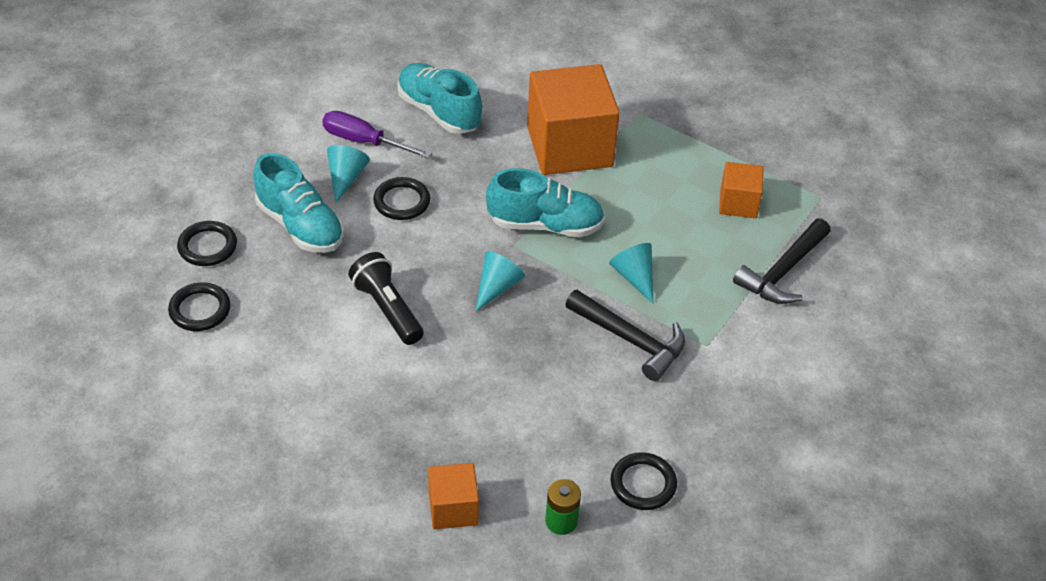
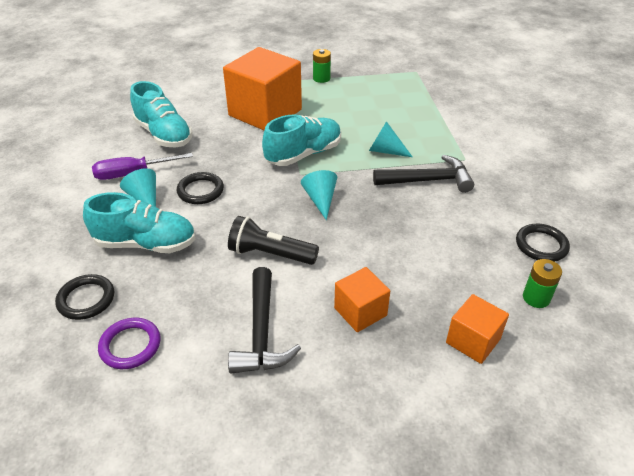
camera: 40 degrees left, 5 degrees down
black ring [168,282,231,331] -> purple ring [98,318,160,369]
turquoise shoe [397,63,482,134] -> turquoise shoe turned 135 degrees counterclockwise [130,81,192,147]
orange cube [719,162,764,218] -> orange cube moved to [334,267,390,332]
black hammer [733,218,831,304] -> black hammer moved to [228,267,301,374]
none -> green battery [313,49,331,83]

